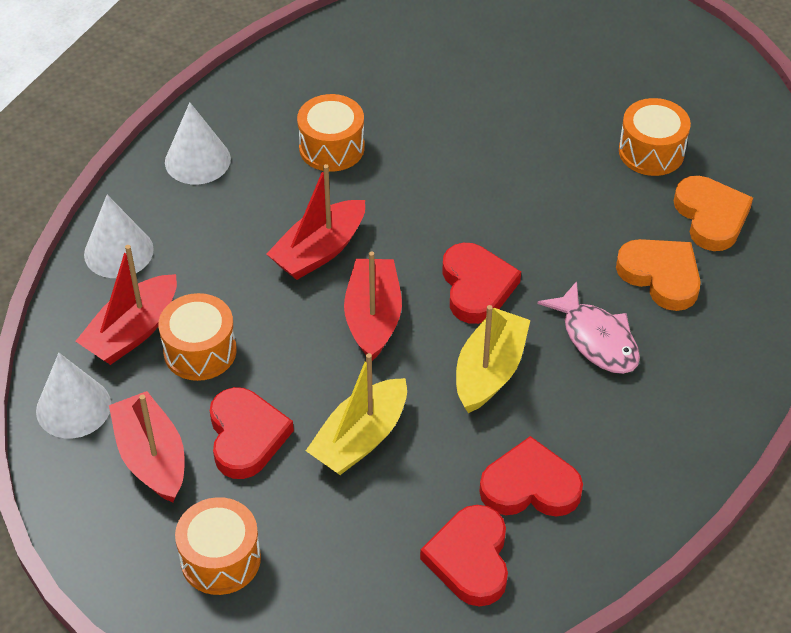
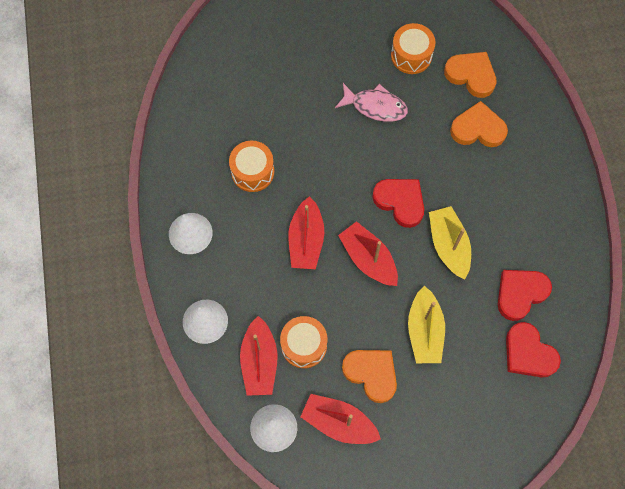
camera: 40 degrees left, 20 degrees up
orange drum [175,497,261,595] -> none
red heart [210,387,294,479] -> orange heart [342,350,397,403]
pink fish [537,281,640,374] -> pink fish moved to [335,83,408,122]

